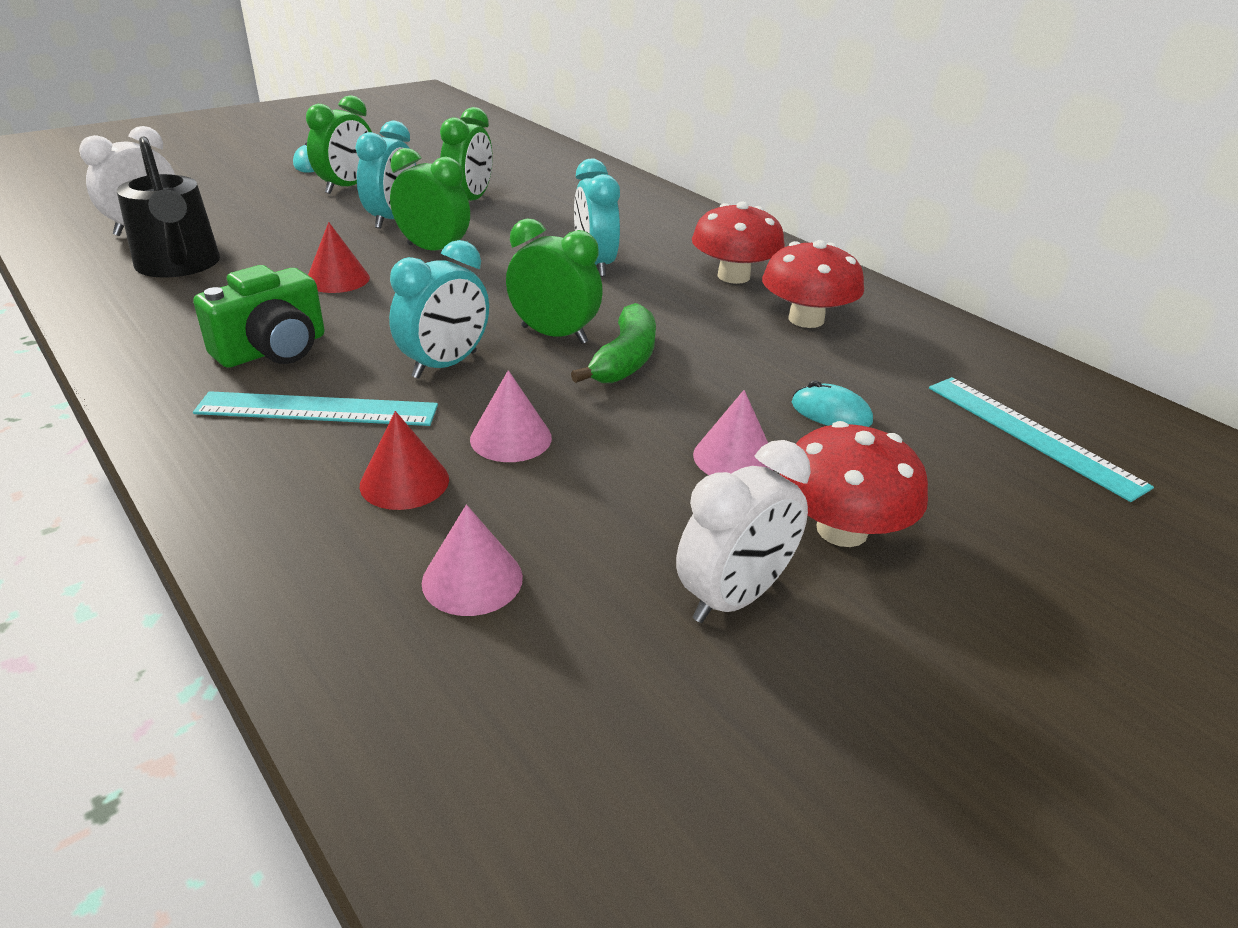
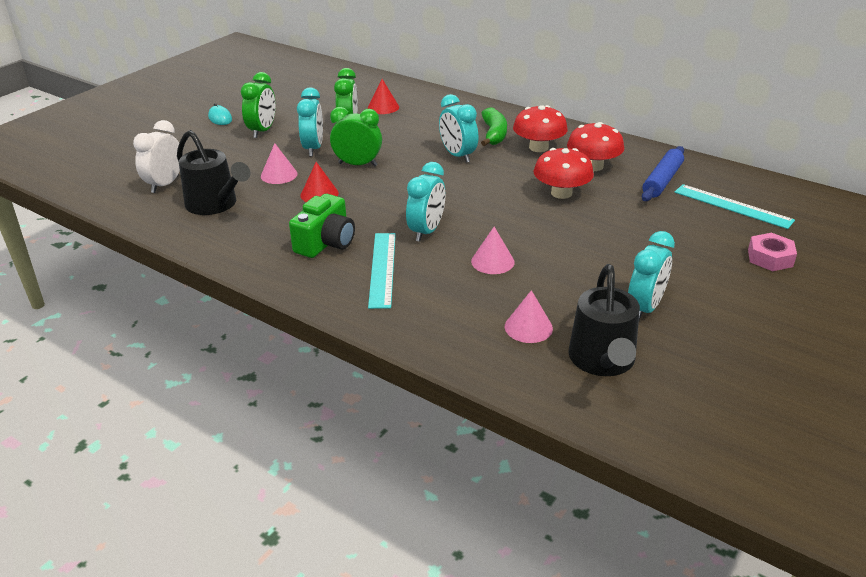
camera: 15 degrees left, 0 degrees up
turquoise ruler [193,391,438,426] -> turquoise ruler turned 75 degrees counterclockwise [368,233,396,309]
red cone [360,411,449,510] -> red cone moved to [368,79,399,114]
green clock [506,218,603,344] -> none
green banana [571,303,656,383] -> green banana moved to [481,107,507,146]
white clock [676,440,811,623] -> turquoise clock [628,231,675,320]
pink cone [693,390,773,475] -> pink cone moved to [261,143,298,184]
red mushroom [780,421,928,547] -> red mushroom moved to [534,148,594,199]
turquoise mouse [792,380,873,427] -> none
none -> black watering can [569,264,640,376]
none -> blue rolling pin [642,146,684,201]
none -> pink nut [748,233,797,271]

